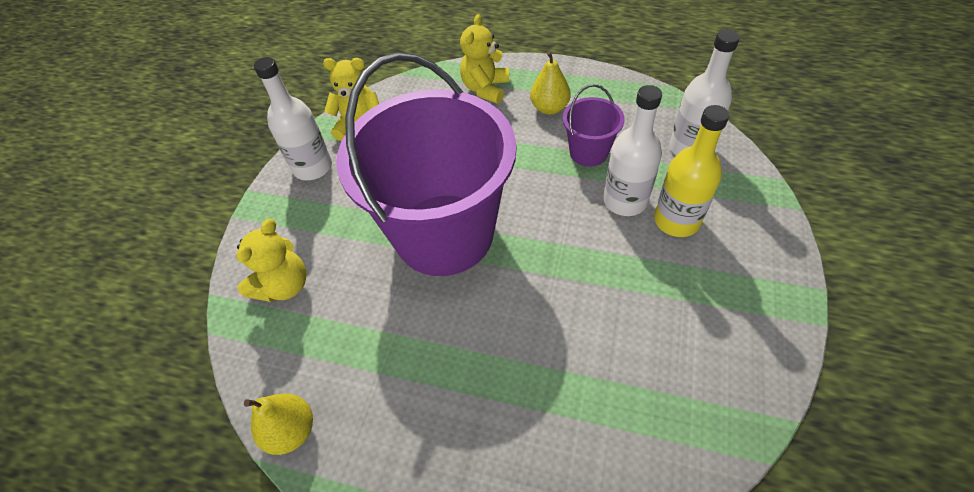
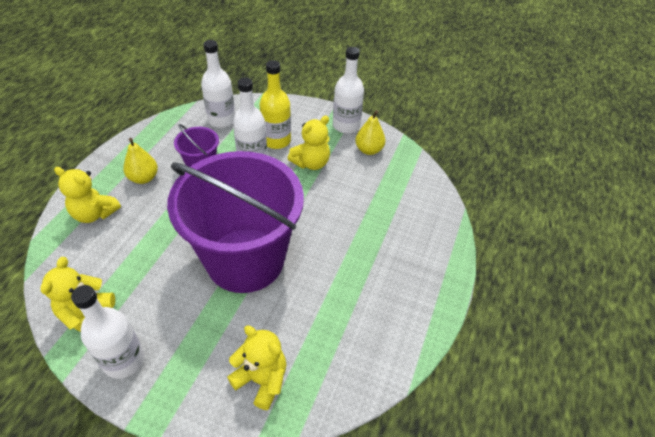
camera: 90 degrees left, 5 degrees down
yellow pear [244,394,313,455] -> yellow pear moved to [355,110,386,155]
none -> yellow teddy bear [288,116,330,170]
none -> white bottle [333,47,364,134]

